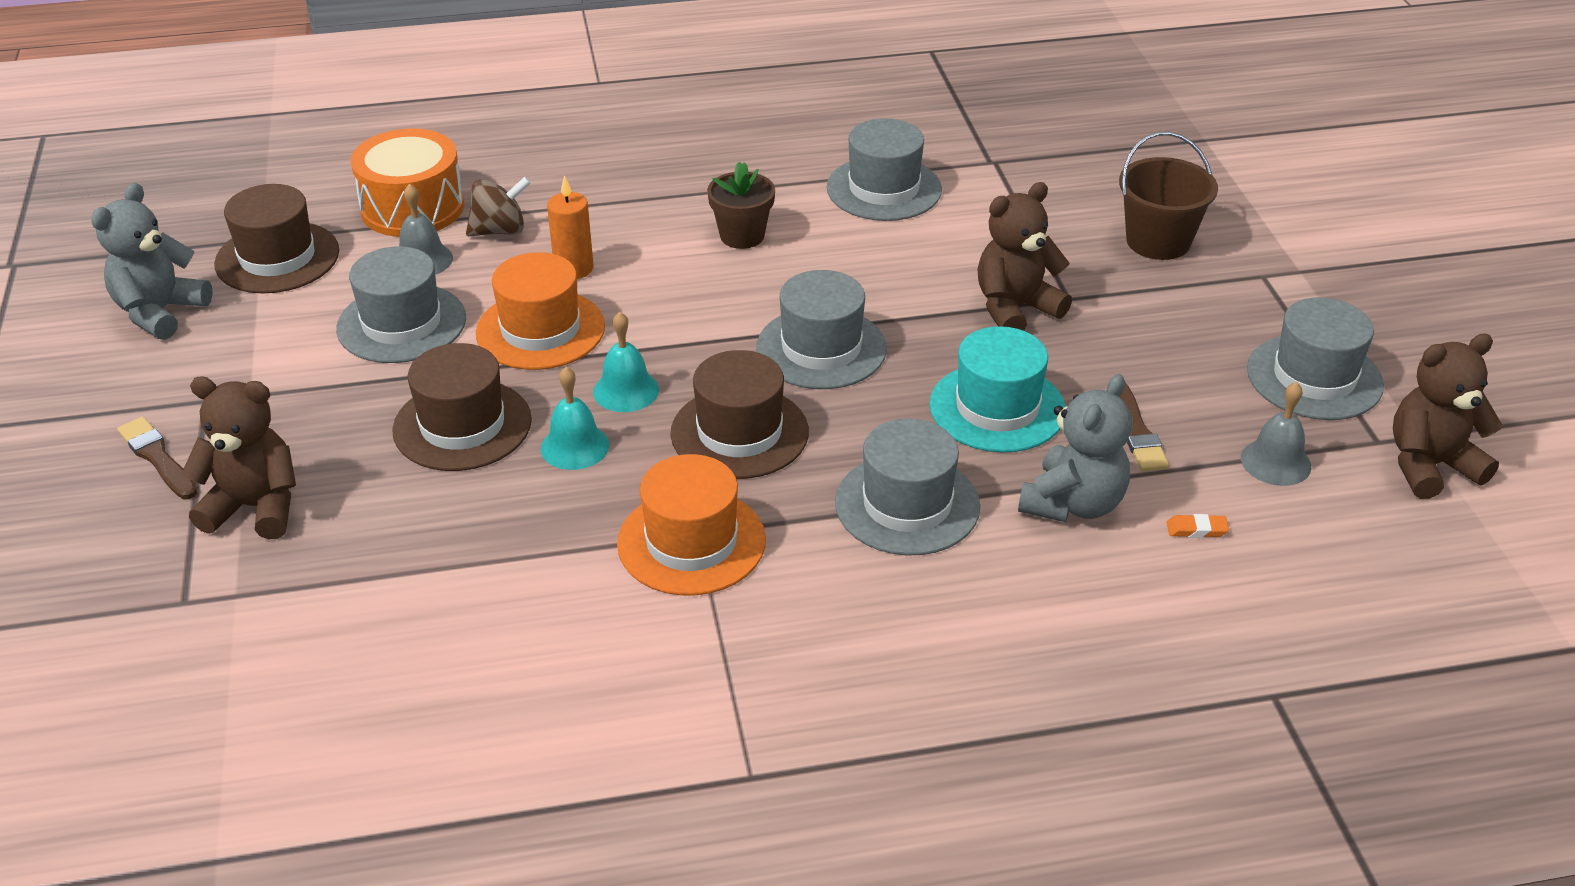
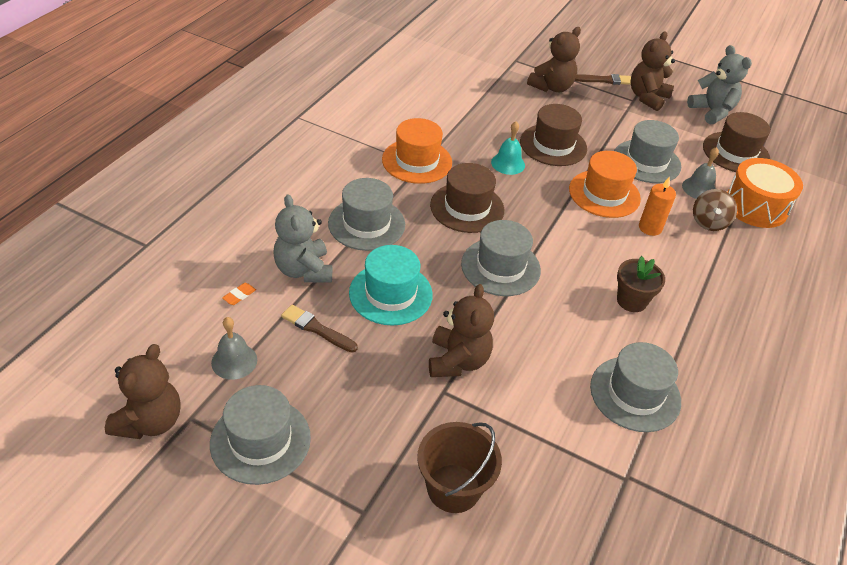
camera: 125 degrees right, 5 degrees up
turquoise bell [593,312,659,412] -> none
none -> brown teddy bear [631,31,675,111]

